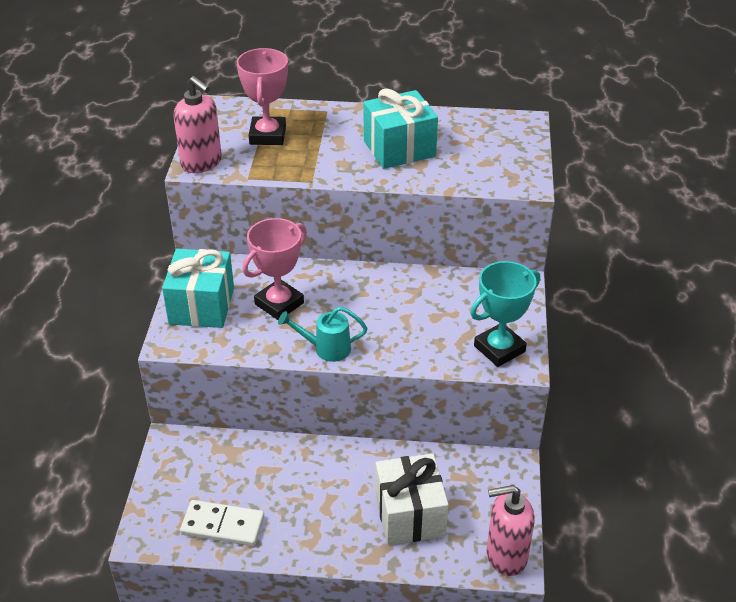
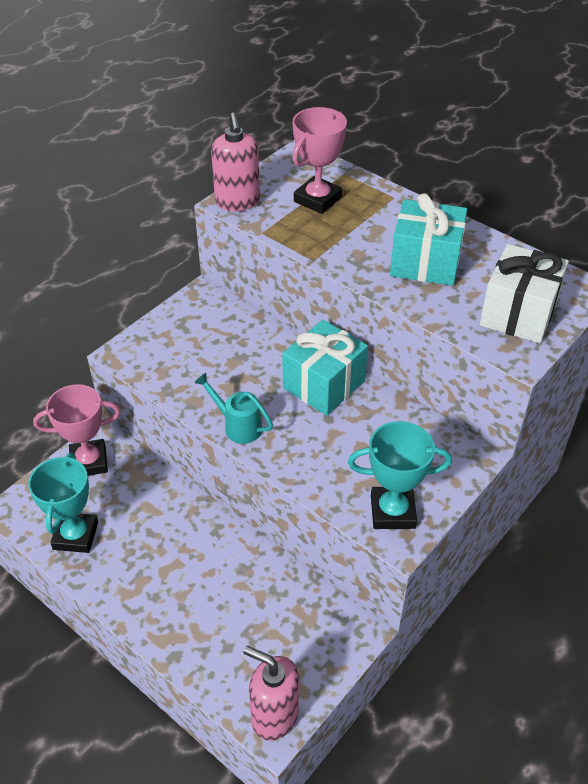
camera: 35 degrees right, 5 degrees up
turquoise gift [162,249,234,328] -> turquoise gift moved to [282,320,368,416]
white domino [180,500,264,546] -> turquoise trophy [28,453,98,553]
pink trophy [242,218,307,320] -> pink trophy moved to [33,384,121,476]
white gift [375,453,449,545] -> white gift moved to [480,244,569,343]

